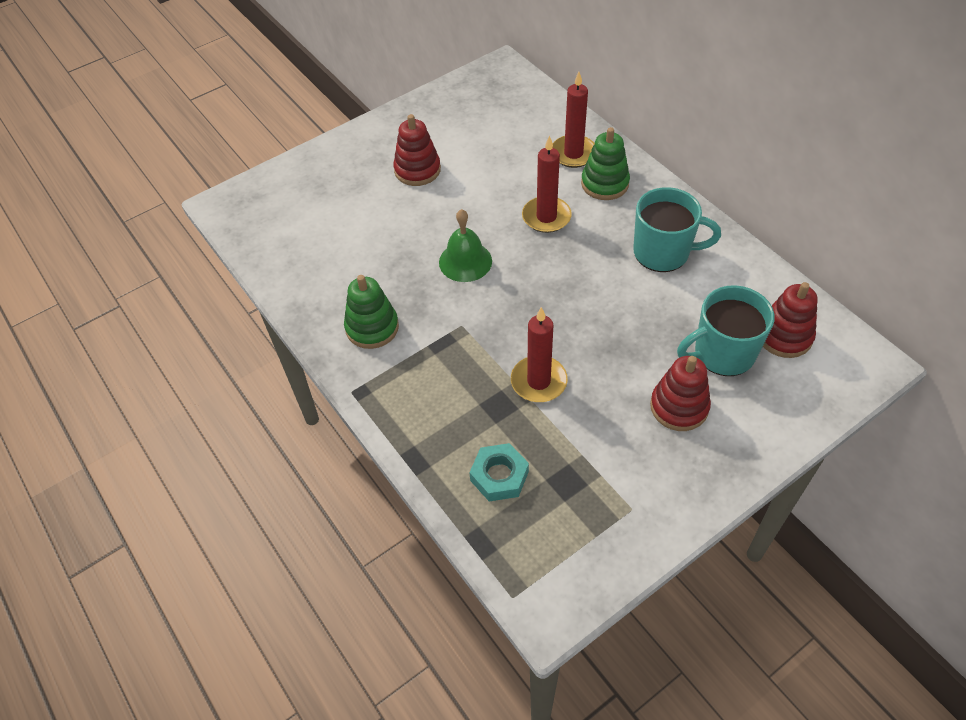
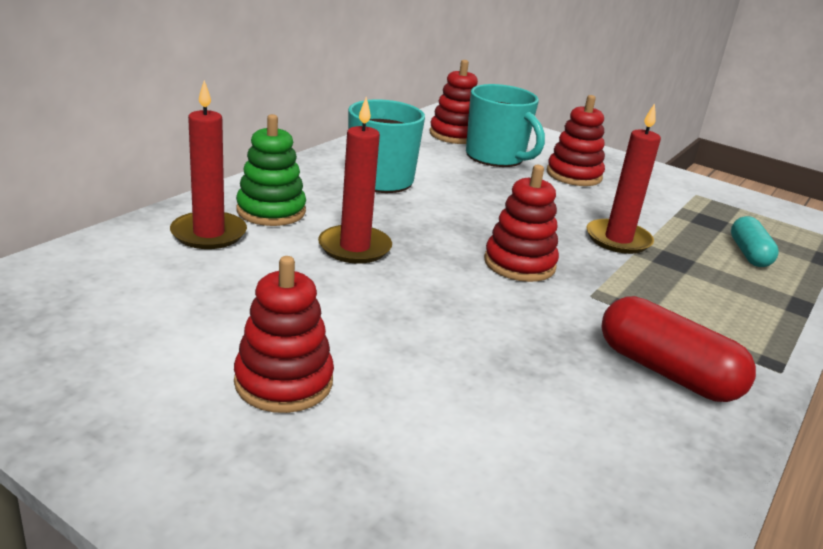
camera: 115 degrees left, 25 degrees down
green stacking toy [344,275,399,349] -> red capsule [602,296,756,402]
green bell [439,209,492,282] -> none
turquoise nut [469,443,529,502] -> turquoise capsule [731,216,779,267]
none -> red stacking toy [484,165,559,282]

